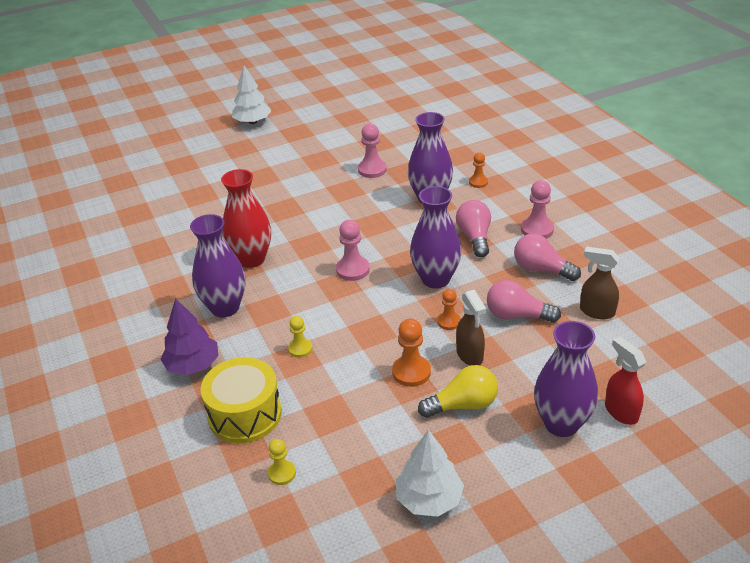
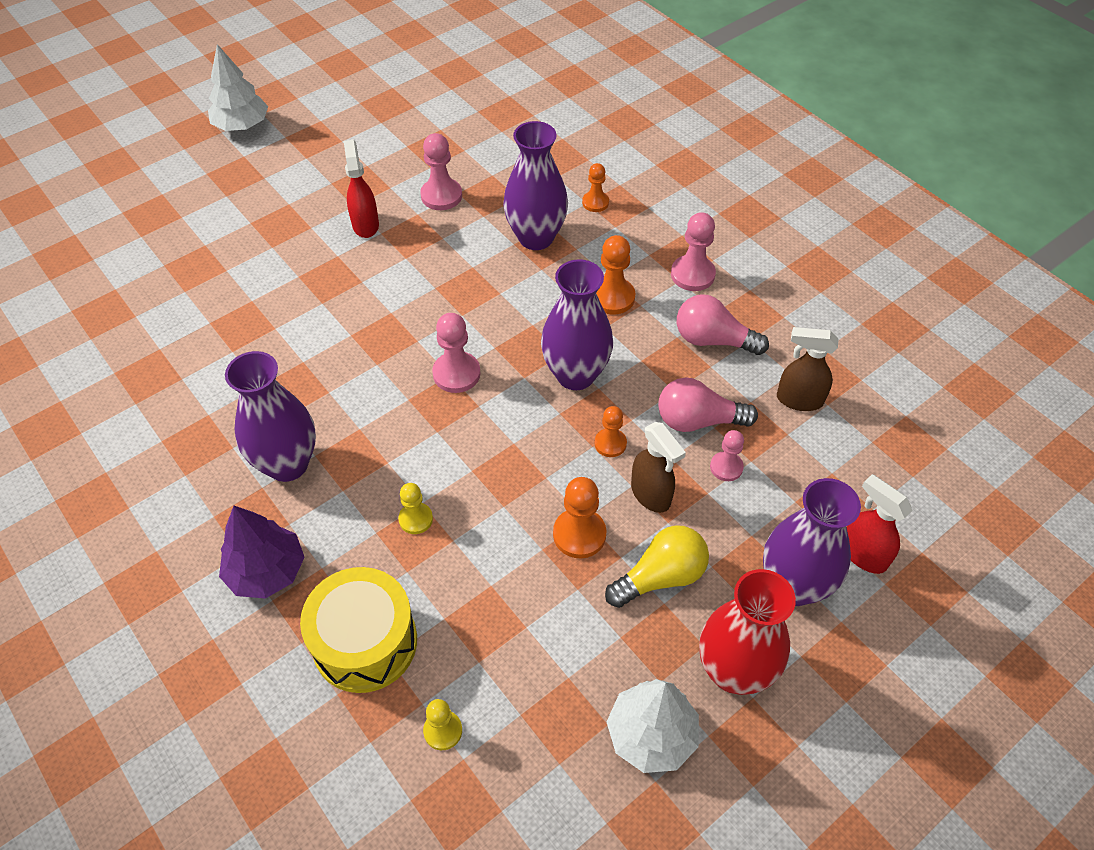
camera: 15 degrees left, 15 degrees up
red vase [221,169,271,268] -> red vase moved to [699,569,796,695]
pink light bulb [456,200,491,257] -> orange pawn [596,235,635,315]
none -> red spray bottle [344,140,379,238]
none -> pink pawn [710,430,744,481]

